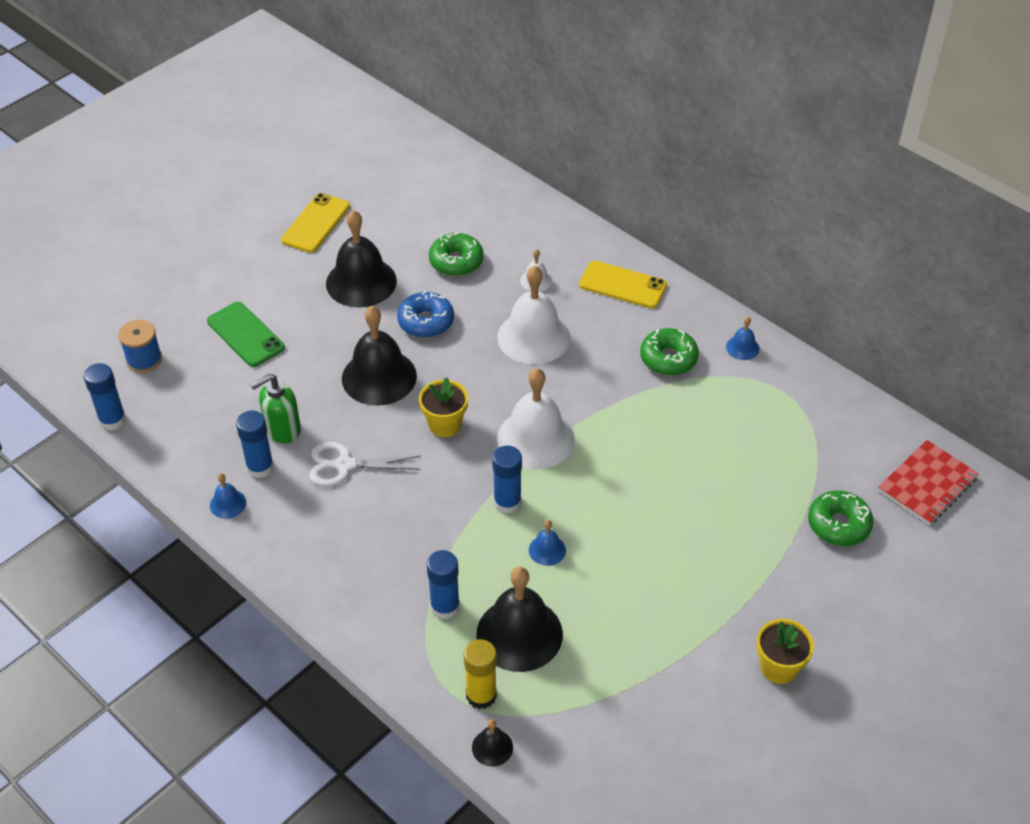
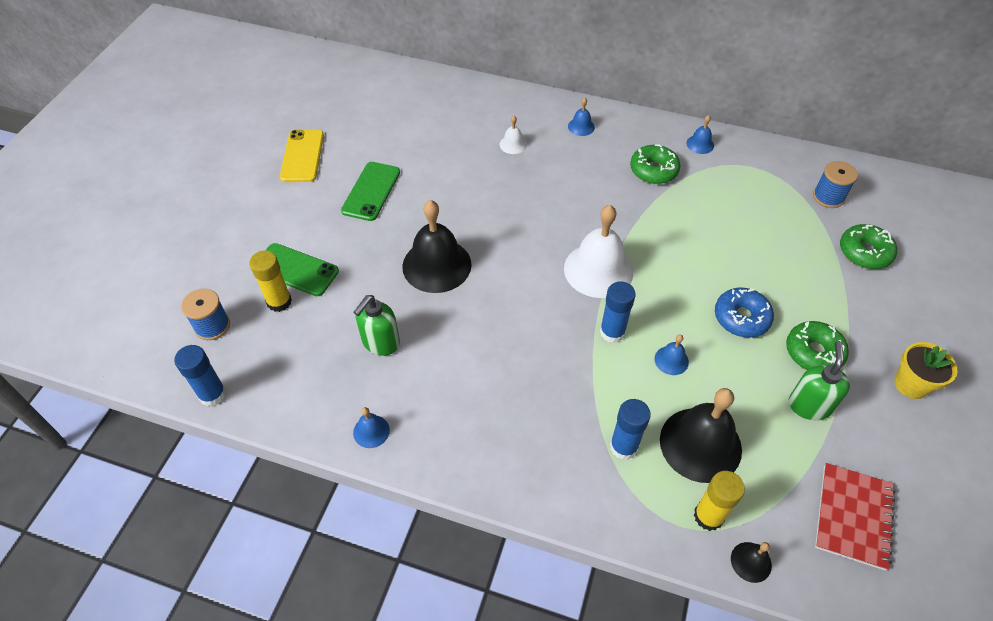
camera: 25 degrees left, 5 degrees up
blue glue stick [236,411,274,478] -> none
white scissors [309,442,421,486] -> none
black bell [326,210,397,308] -> green phone [341,162,400,221]
blue donut [397,291,454,338] -> blue donut moved to [715,288,774,338]
yellow flower pot [419,377,468,437] -> none
green donut [429,232,484,276] -> green donut moved to [786,321,849,370]
white bell [497,266,570,364] -> none
yellow phone [579,261,667,309] -> blue bell [568,98,595,136]
red notebook [878,440,979,525] -> red notebook moved to [815,463,895,571]
none -> yellow glue stick [250,250,292,312]
none -> green soap dispenser [789,341,850,420]
none -> blue spool [813,161,858,208]

